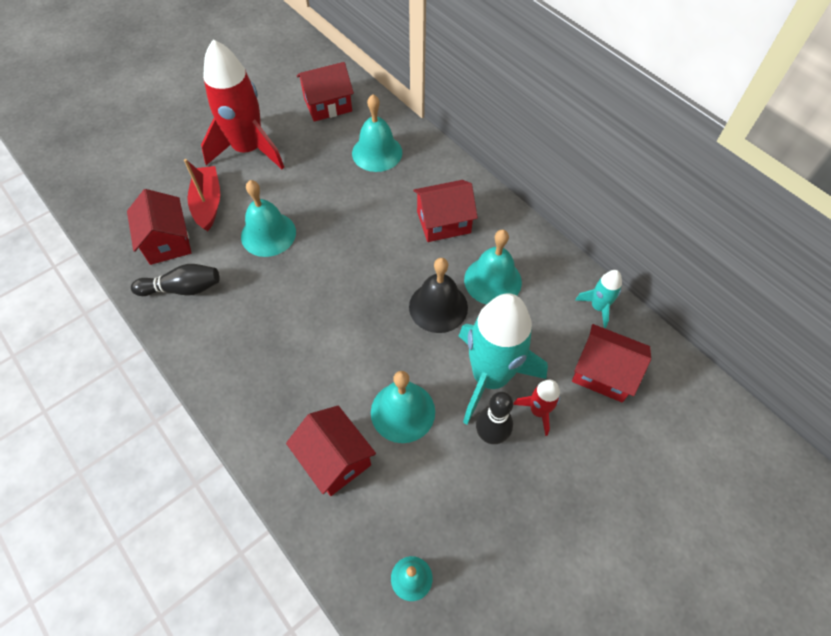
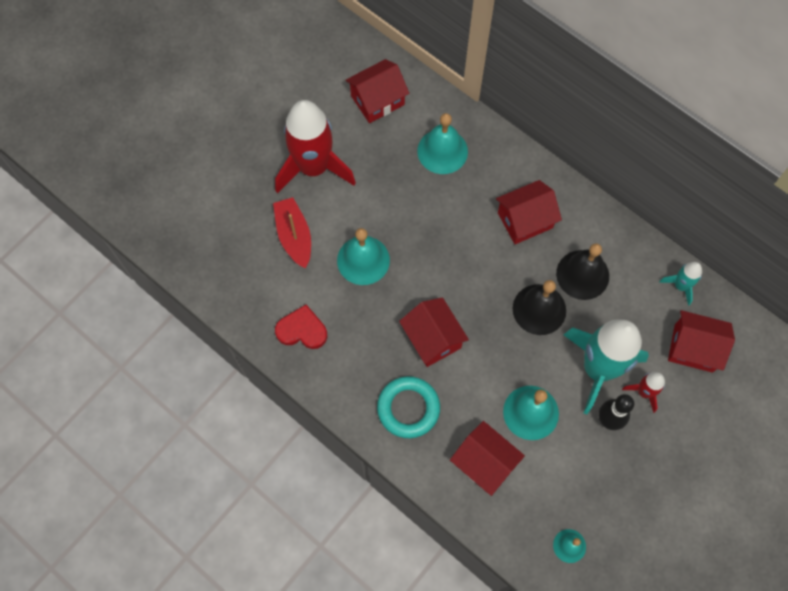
camera: 10 degrees left, 10 degrees up
red house [127,189,191,265] -> red house moved to [399,297,469,367]
black bowling pin [131,264,220,296] -> red heart [275,305,327,349]
turquoise bell [464,230,522,304] -> black bell [556,243,609,300]
none -> turquoise ring [377,376,440,438]

